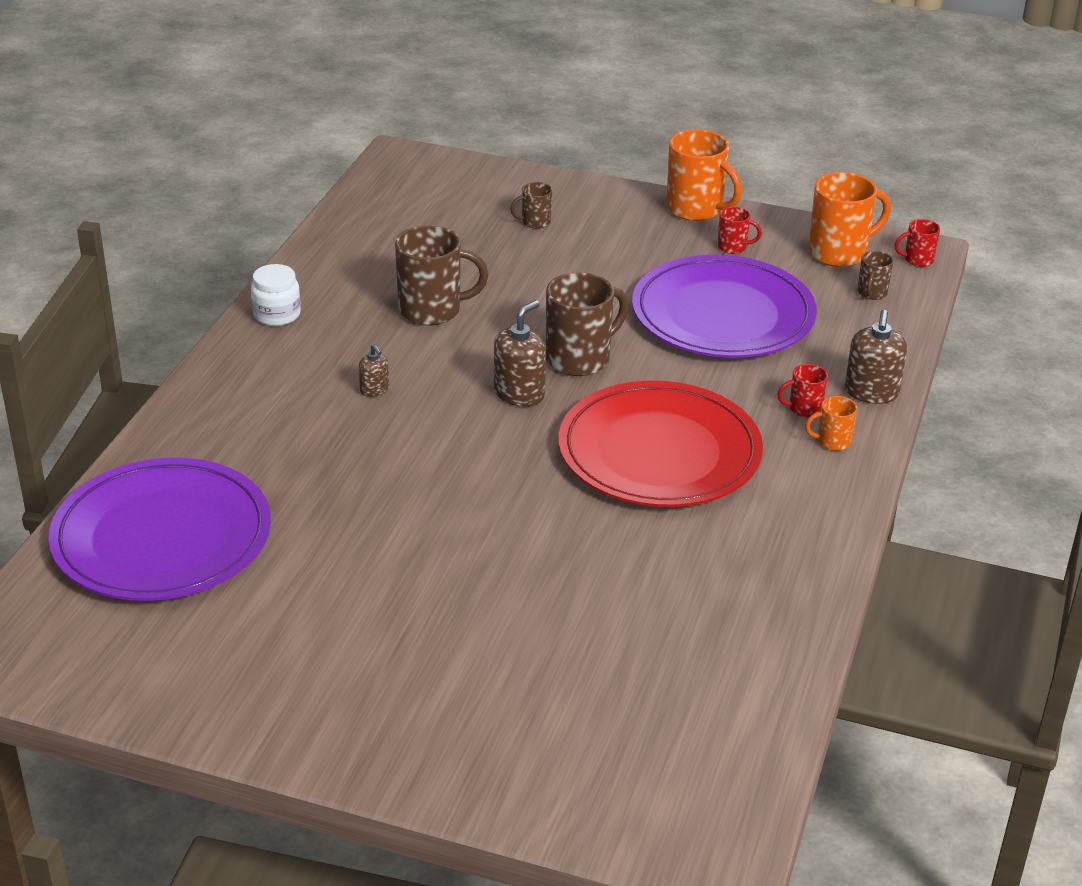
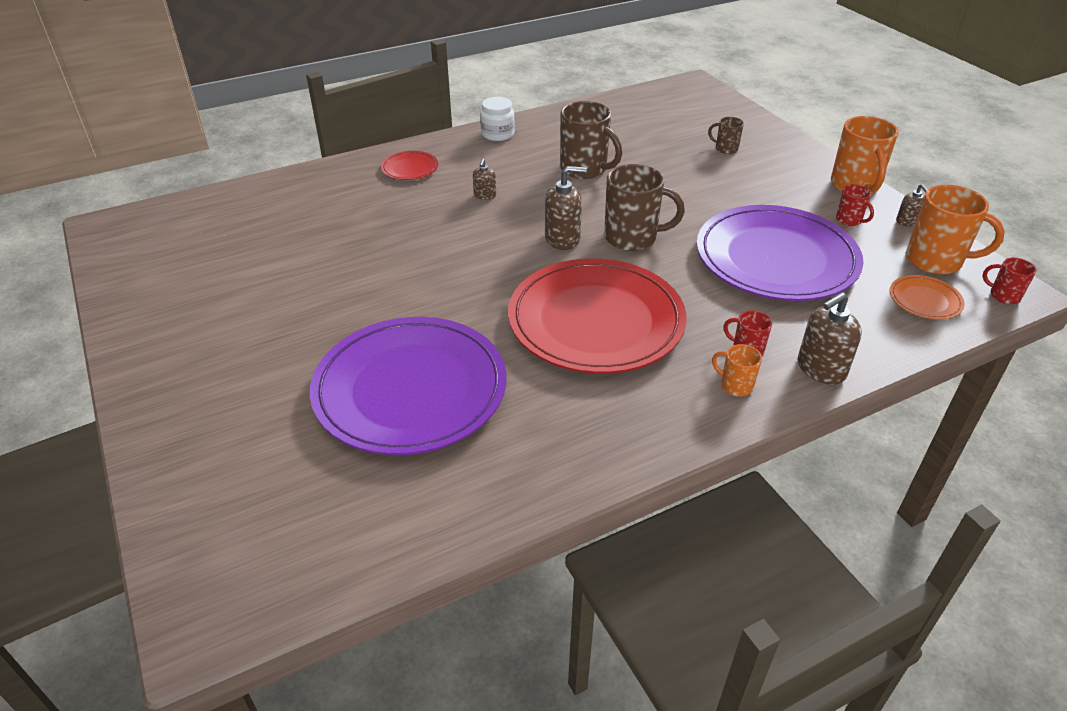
camera: 45 degrees right, 5 degrees up
purple plate [49,458,271,601] -> purple plate moved to [310,317,506,455]
brown mug [858,251,894,300] -> orange plate [890,275,965,320]
none -> red plate [381,151,438,180]
none -> brown soap dispenser [896,184,928,226]

